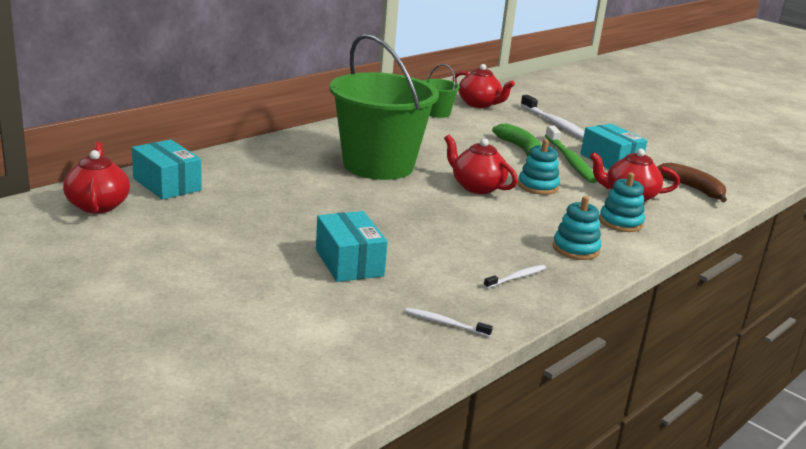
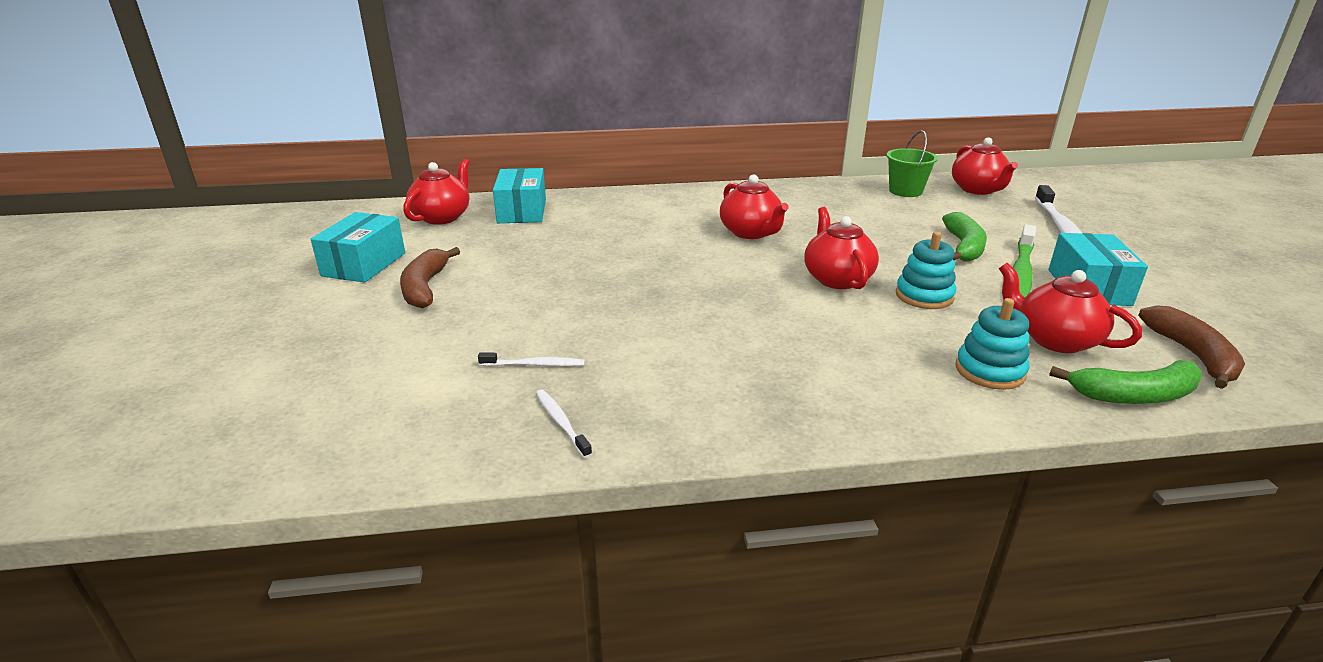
camera: 40 degrees right, 5 degrees up
turquoise box [316,211,388,282] -> turquoise box moved to [311,212,405,283]
green bucket [329,34,439,180] -> red teapot [720,174,789,239]
white toothbrush [484,265,546,288] -> white toothbrush moved to [478,353,585,366]
turquoise stacking toy [553,196,601,260] -> none
none -> brown banana [400,247,460,308]
none -> green banana [1049,360,1202,404]

